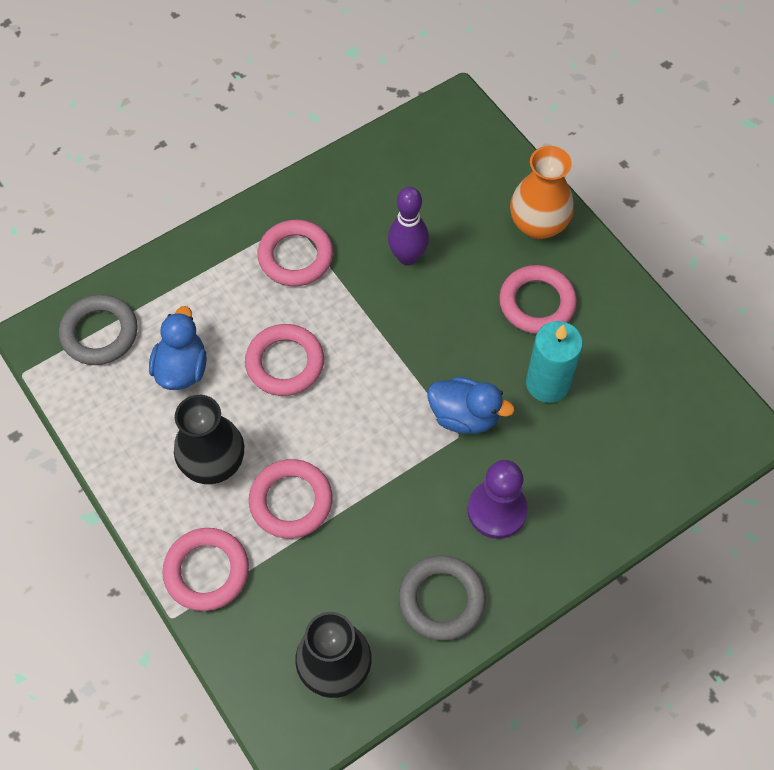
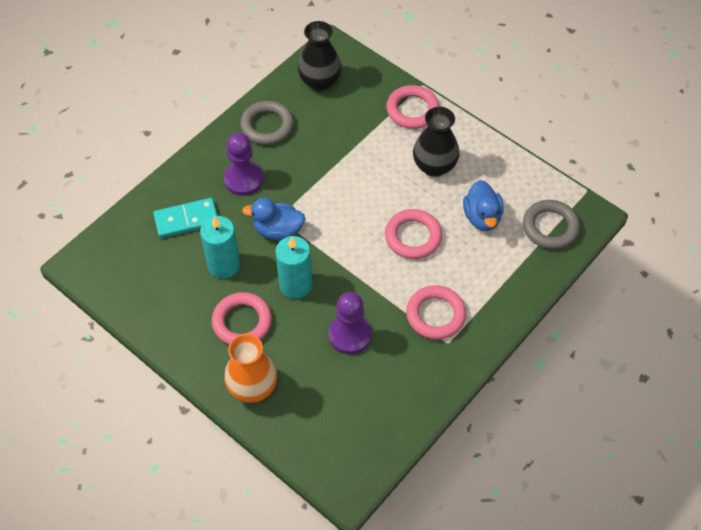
camera: 165 degrees right, 5 degrees down
pink ring [249,459,332,539] -> none
purple bowling pin [388,187,429,266] -> purple pawn [329,292,372,354]
none -> turquoise domino [153,198,218,238]
none -> turquoise candle [276,236,312,299]

